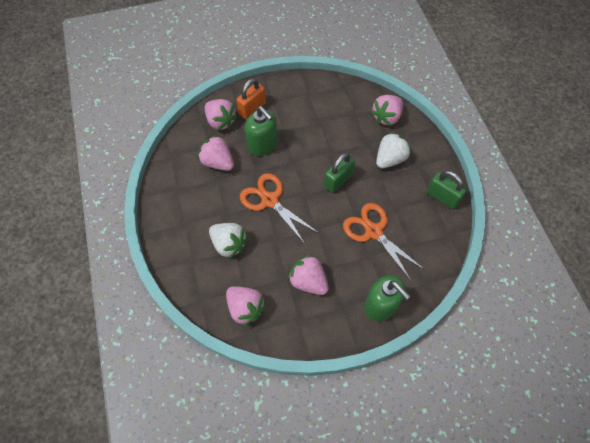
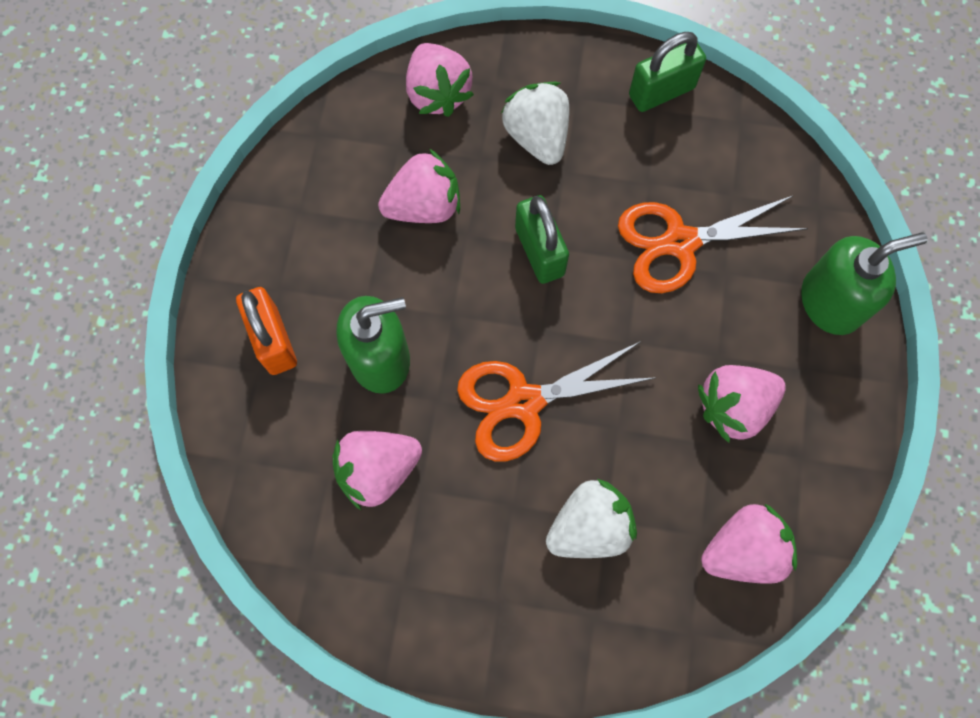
camera: 65 degrees left, 10 degrees up
pink strawberry [205,99,238,131] -> pink strawberry moved to [378,149,460,223]

